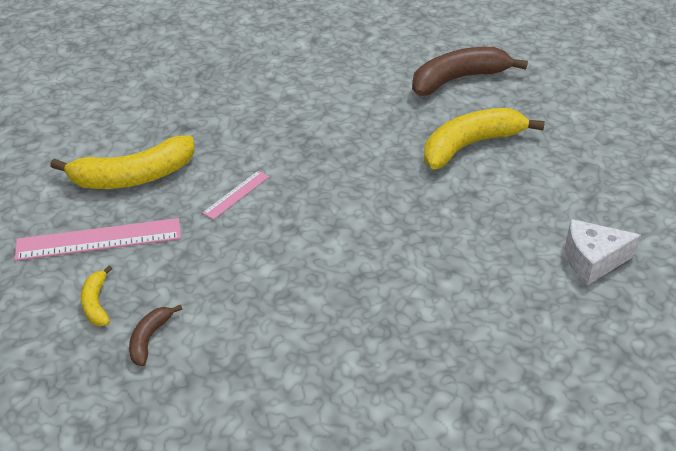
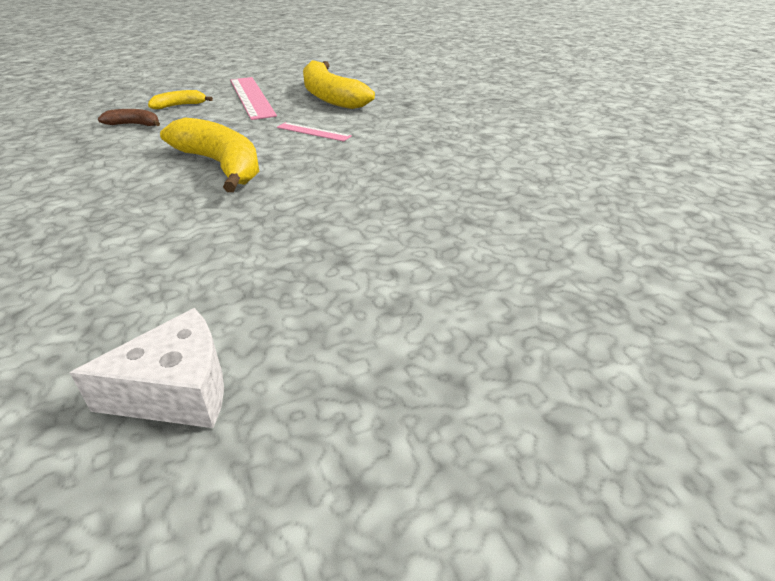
camera: 80 degrees right, 5 degrees down
brown banana [412,47,528,96] -> none
yellow banana [424,108,545,169] -> yellow banana moved to [160,117,259,192]
white cheese [565,219,641,285] -> white cheese turned 90 degrees clockwise [70,308,224,428]

